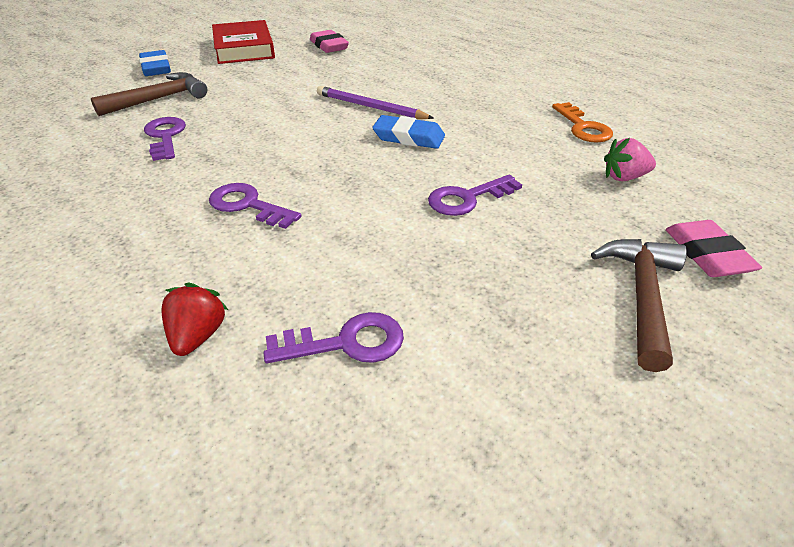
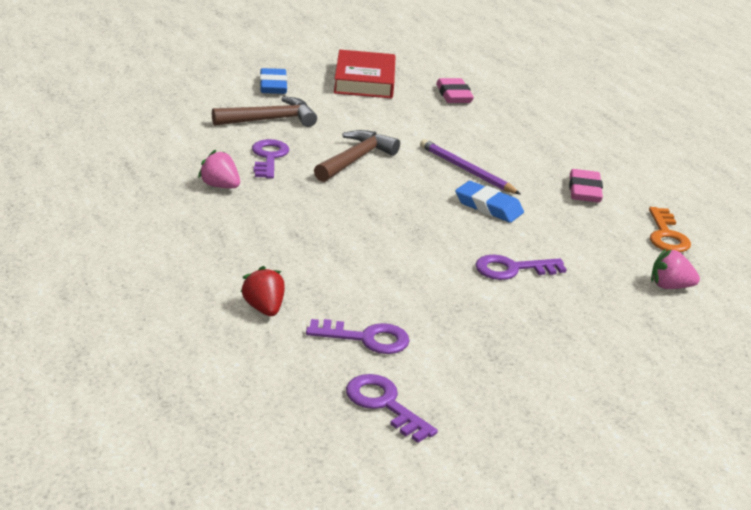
camera: 15 degrees right, 10 degrees down
red strawberry [161,283,228,356] -> red strawberry turned 45 degrees counterclockwise [241,266,285,316]
purple key [209,183,302,229] -> purple key moved to [346,374,438,443]
brown hammer [591,239,687,372] -> brown hammer moved to [314,130,400,182]
pink eraser [666,220,762,277] -> pink eraser moved to [569,169,603,203]
none -> pink strawberry [198,149,240,188]

